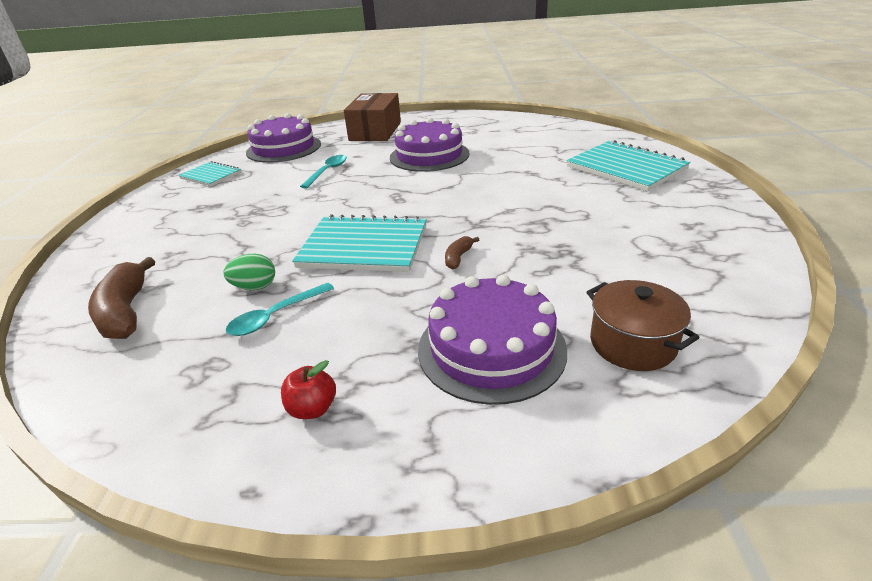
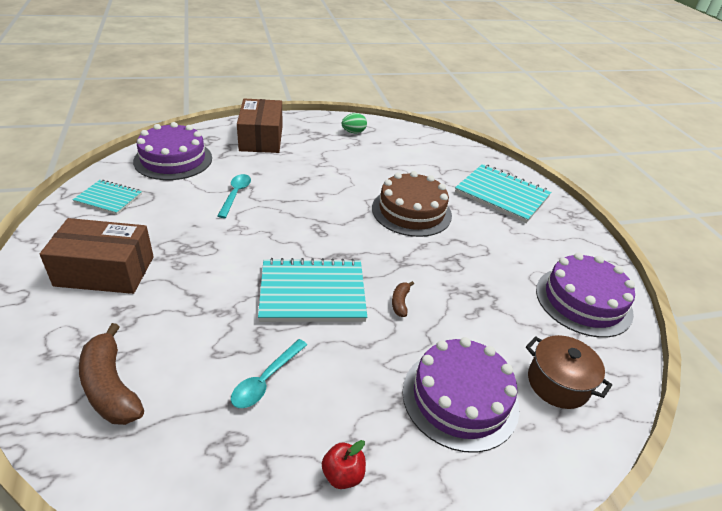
camera: 20 degrees left, 5 degrees up
green egg [223,254,275,290] -> green egg moved to [342,113,367,133]
purple cake [390,118,470,172] -> purple cake moved to [536,253,635,337]
none -> brown box [40,218,154,294]
none -> brown cake [372,171,452,237]

